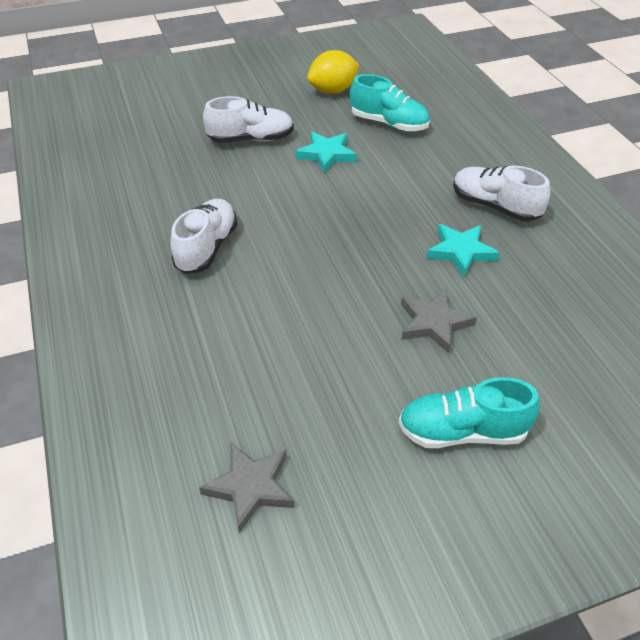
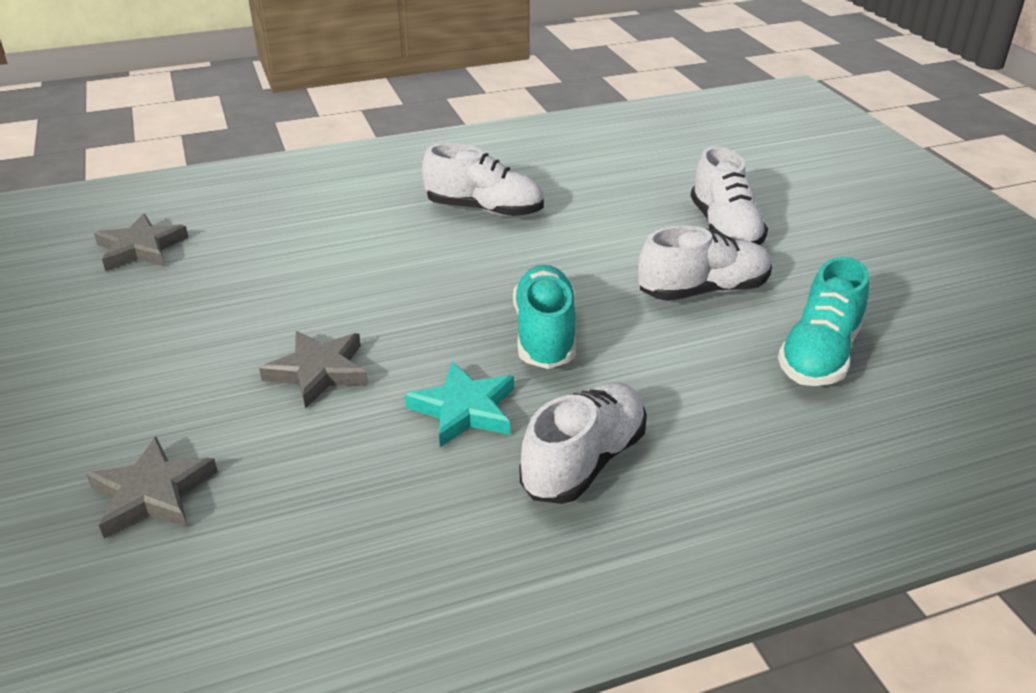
camera: 90 degrees right, 10 degrees down
turquoise star [296,132,357,173] -> white shoe [638,225,772,301]
yellow lemon [307,50,359,94] -> none
turquoise shoe [399,377,540,448] -> turquoise shoe moved to [513,265,576,369]
none -> grey star [86,437,218,539]

